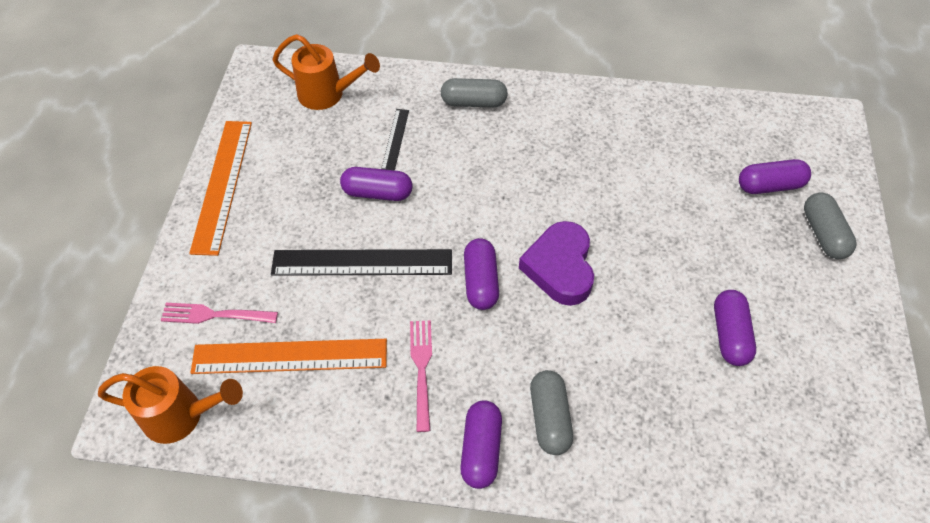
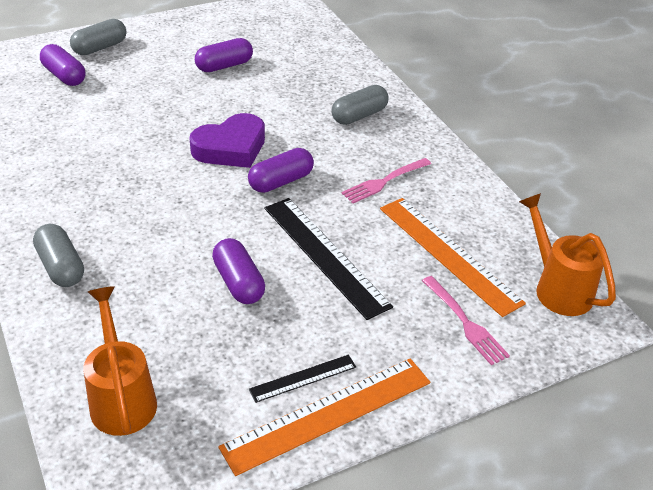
camera: 125 degrees left, 15 degrees down
black ruler [381,109,409,170] -> black ruler moved to [249,355,356,403]
purple capsule [460,400,502,489] -> none

